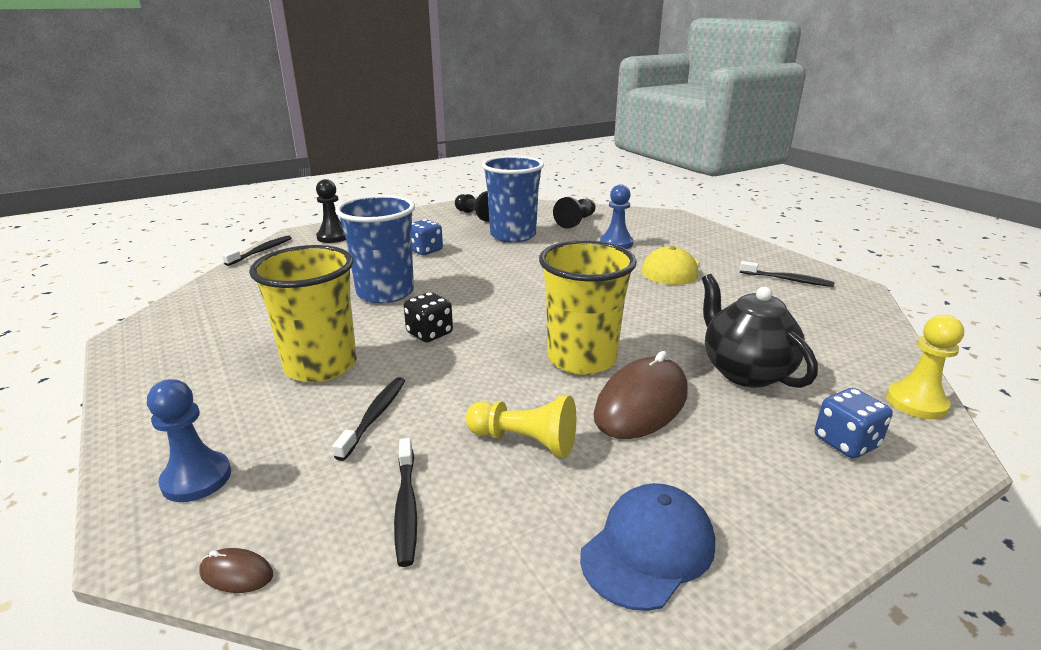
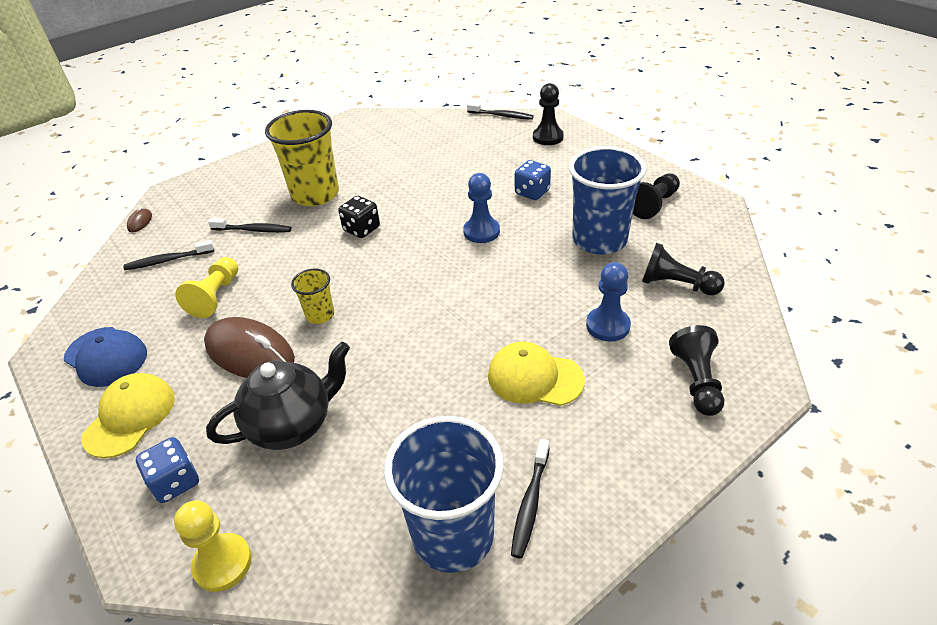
camera: 85 degrees right, 15 degrees up
blue pawn [147,379,231,502] -> blue pawn moved to [463,173,500,243]
blue cup [335,195,415,304] -> blue cup moved to [384,416,504,573]
yellow cup [539,240,637,375] -> yellow cup [291,269,334,324], size x0.49
none -> yellow cap [81,373,175,458]
none -> black pawn [669,325,724,416]

